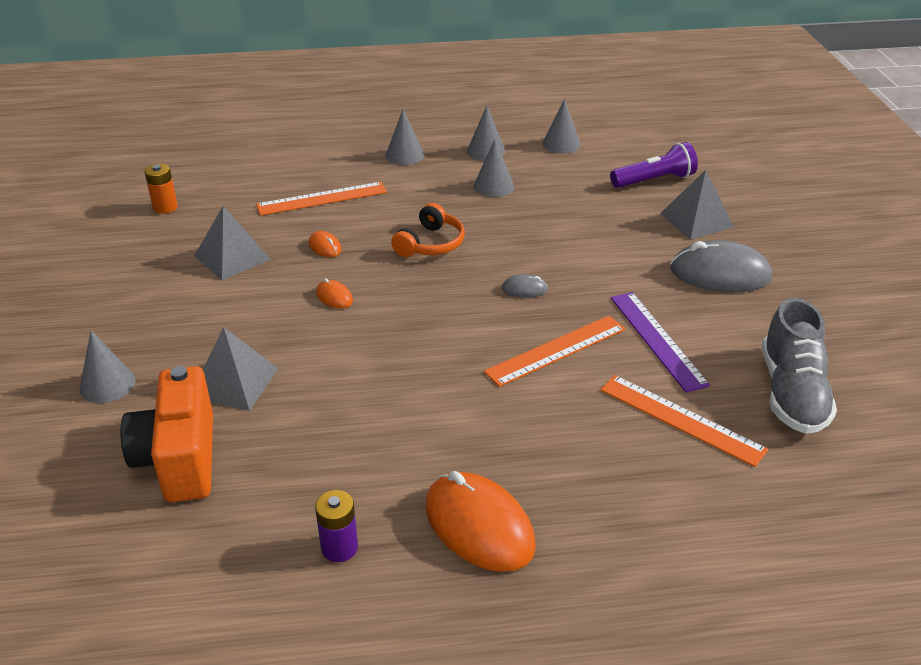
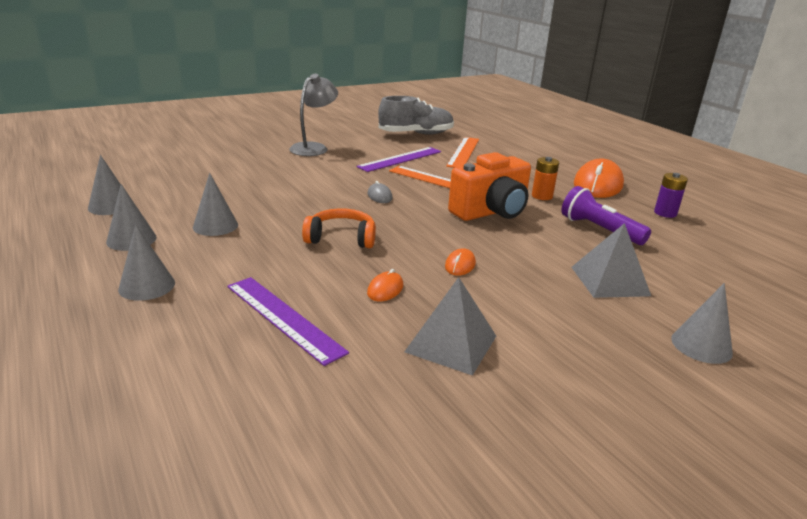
camera: 115 degrees left, 10 degrees down
orange camera [121,366,213,502] -> orange camera moved to [448,152,531,221]
orange battery [145,164,178,214] -> orange battery moved to [532,157,559,200]
orange ruler [256,182,387,216] -> purple ruler [227,277,349,366]
purple flashlight [610,142,698,188] -> purple flashlight moved to [561,186,651,245]
grey pyramid [660,170,734,240] -> none
grey mouse [670,240,772,292] -> grey lamp [289,74,338,156]

